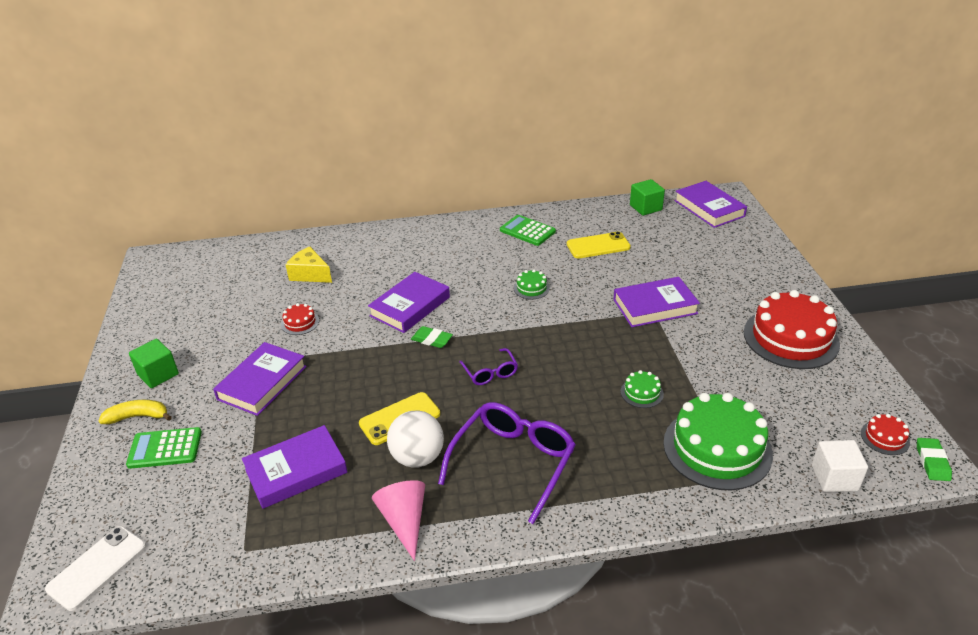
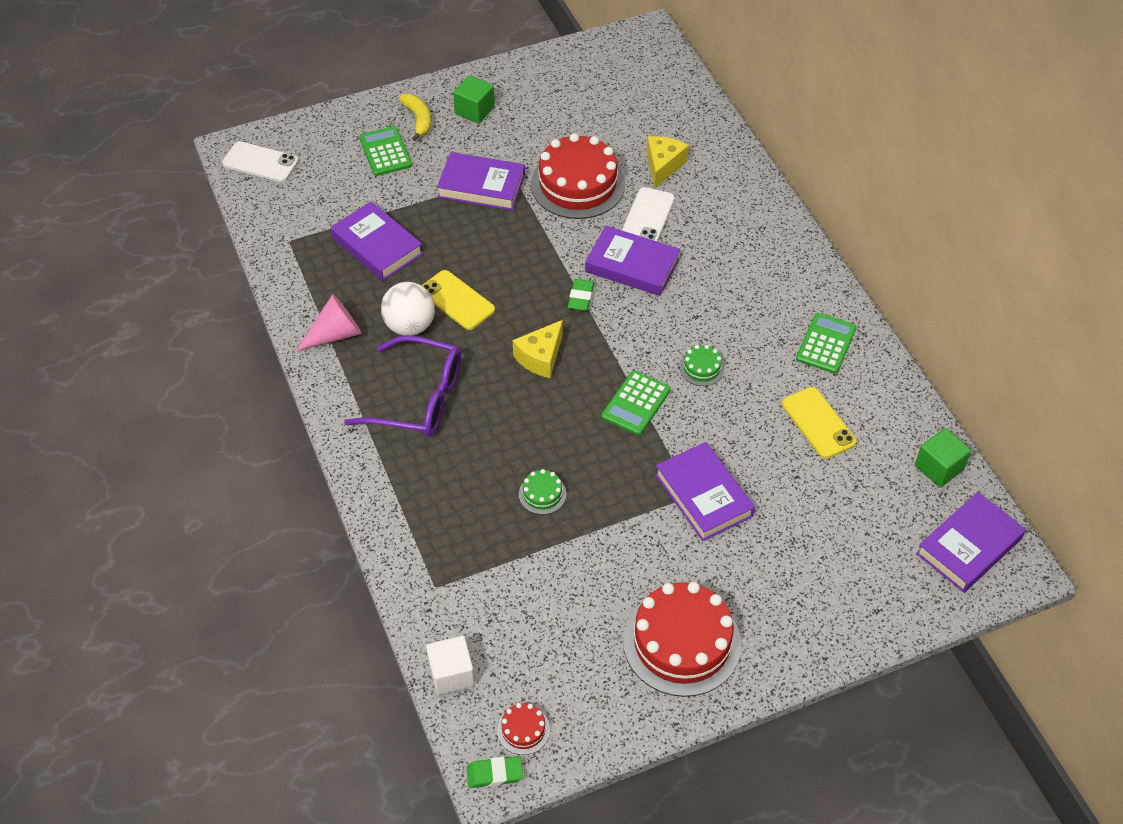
camera: 75 degrees right, 15 degrees up
red cake [281,303,319,335] -> red cake [531,133,625,219], size x2.31
purple glasses [459,348,518,385] -> yellow cheese [513,320,563,378]
green cake [663,393,773,490] -> none
none -> green calculator [602,370,671,435]
none -> white phone [622,187,675,242]

